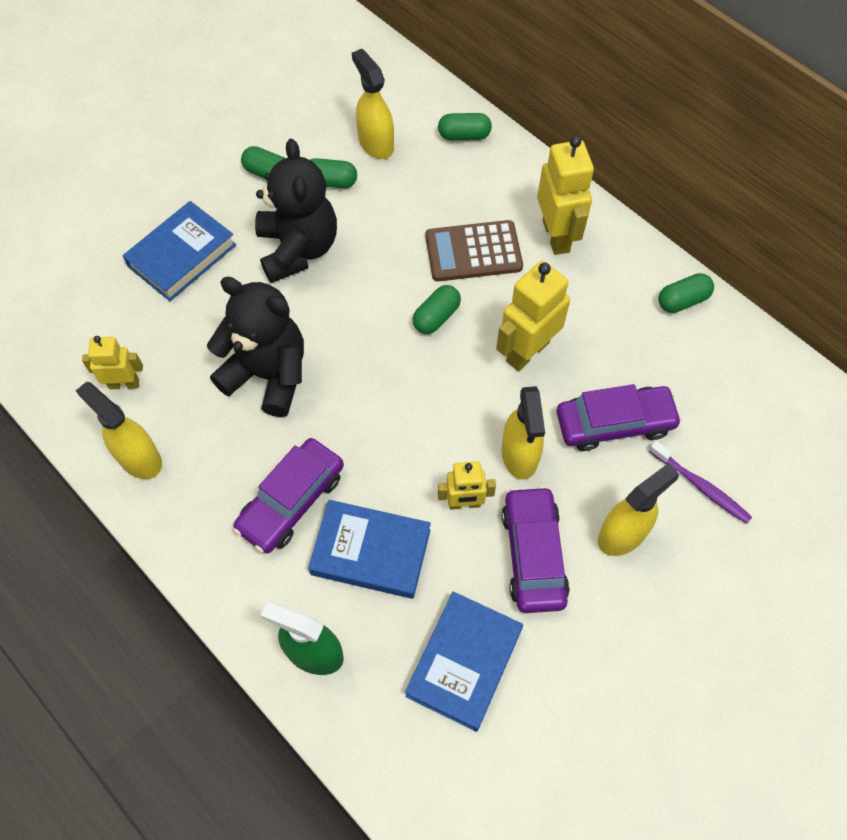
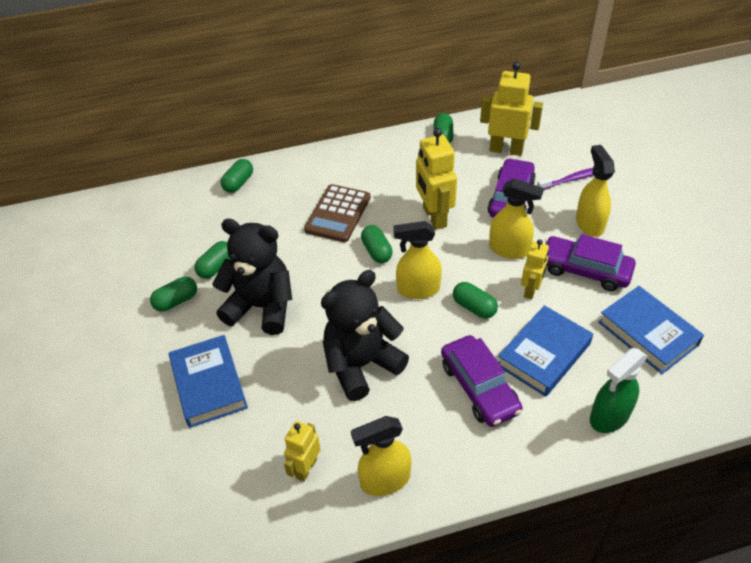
camera: 60 degrees left, 15 degrees down
yellow spray bottle [352,49,394,159] -> yellow spray bottle moved to [393,221,442,299]
yellow robot [537,136,594,255] -> yellow robot moved to [480,62,543,156]
none -> green capsule [453,282,498,318]

